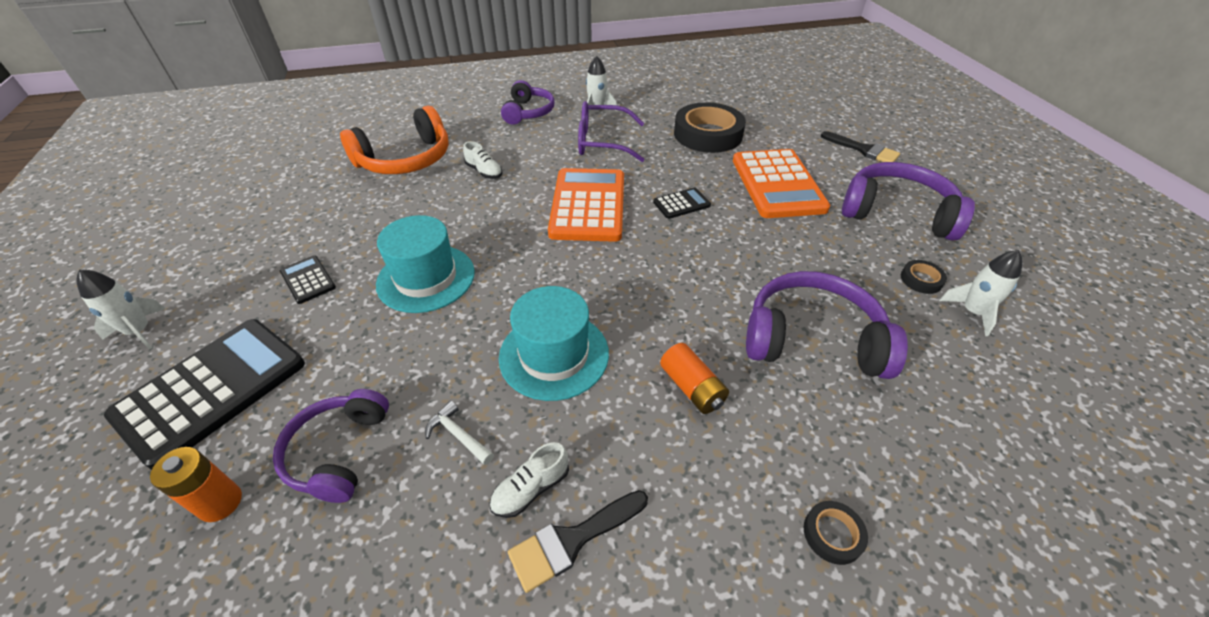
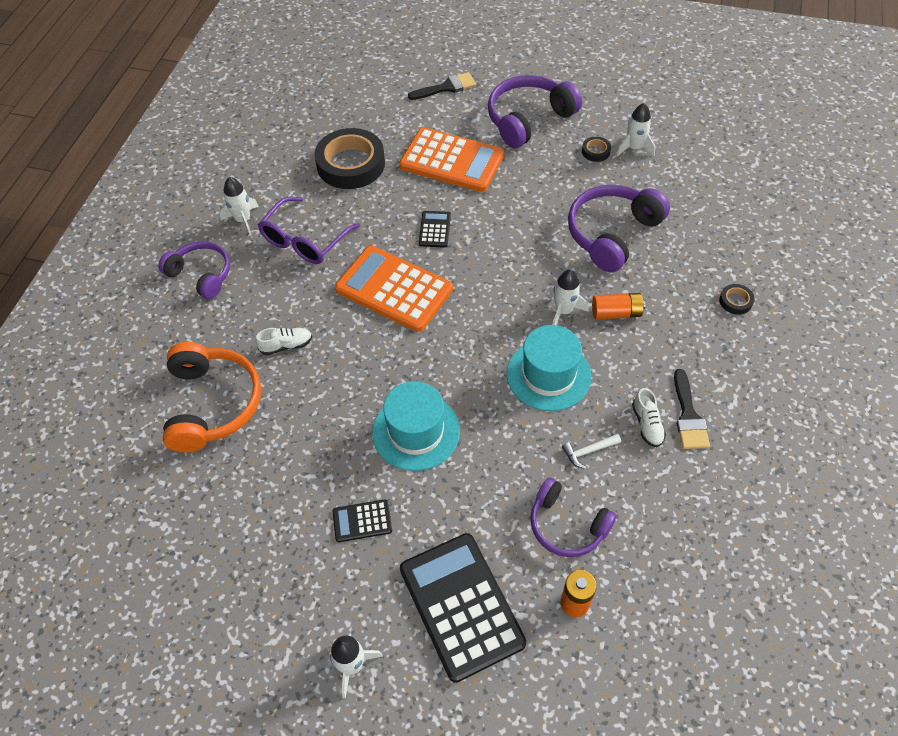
camera: 60 degrees left, 10 degrees up
none -> white rocket [550,270,589,325]

